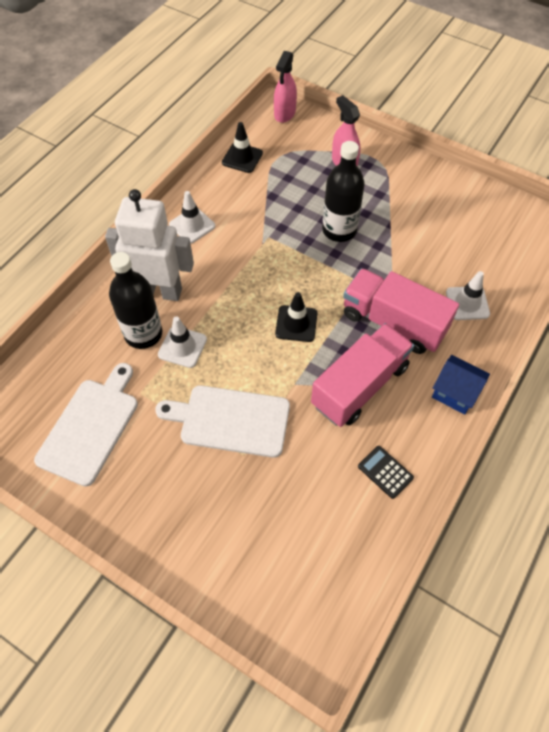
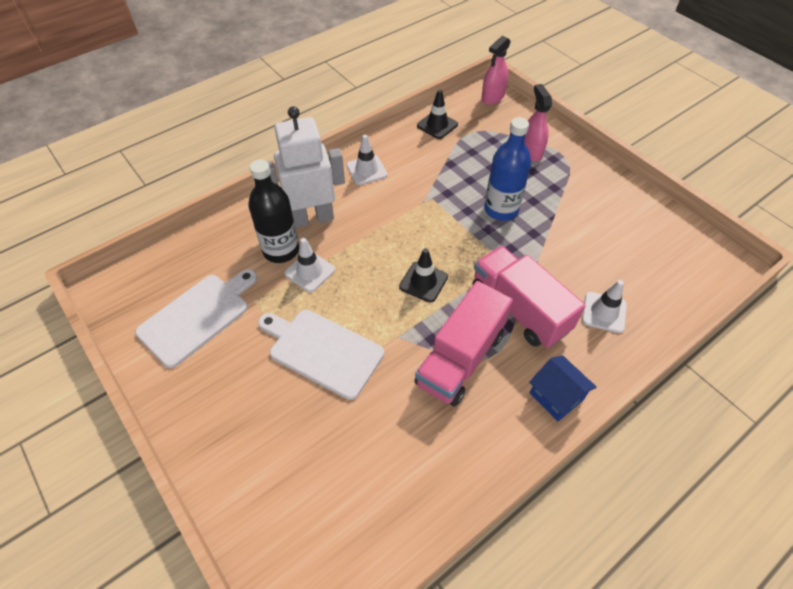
camera: 20 degrees right, 5 degrees down
white robot [105,189,194,301] -> white robot turned 45 degrees counterclockwise [268,106,345,228]
pink truck [311,323,414,427] -> pink truck turned 150 degrees clockwise [414,281,513,407]
black bottle [322,141,365,242] -> blue bottle [484,117,531,221]
black calculator [358,446,414,499] -> none

